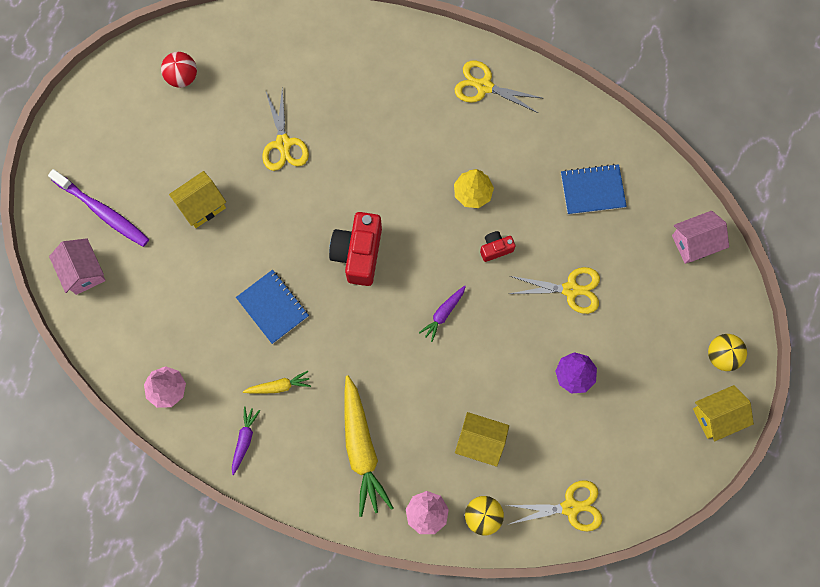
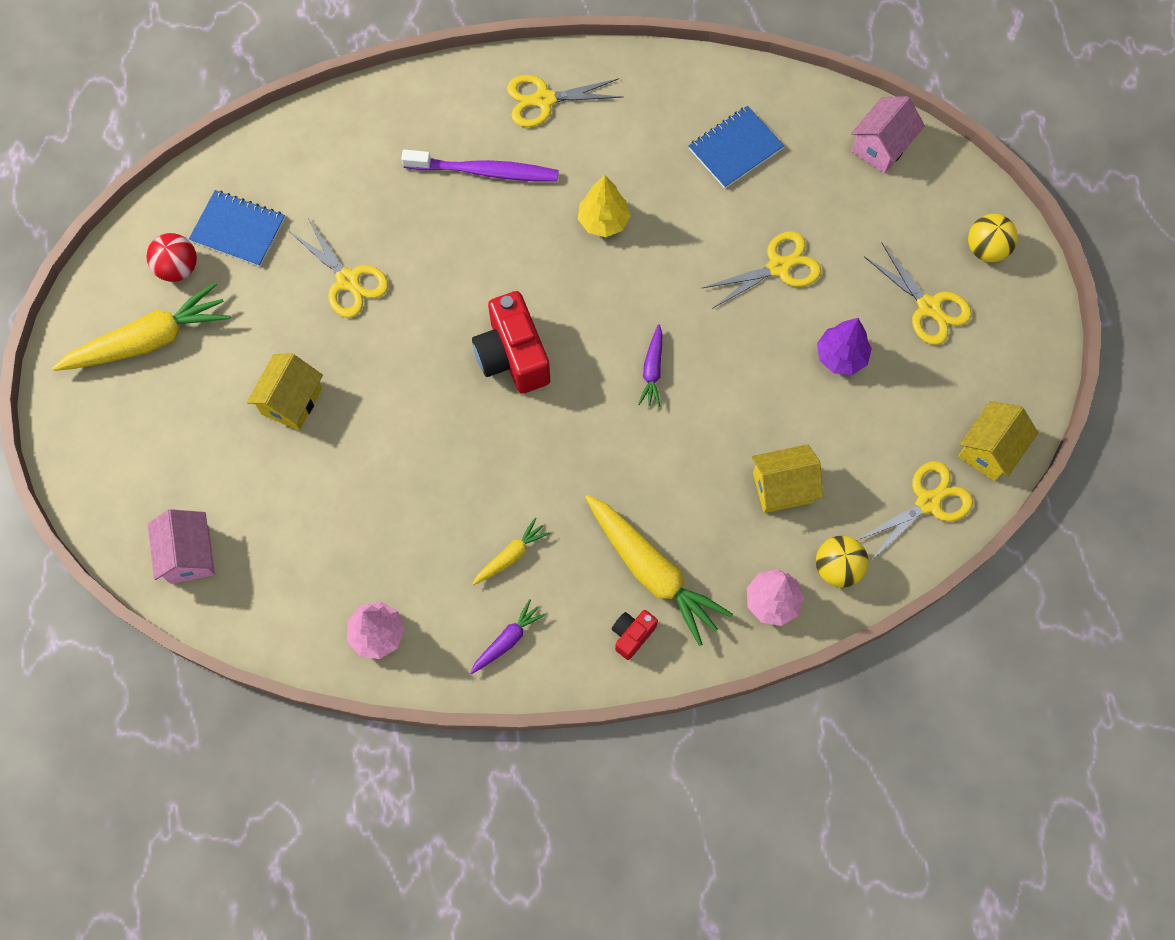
camera: 30 degrees left, 5 degrees down
purple toothbrush [48,169,149,247] -> purple toothbrush moved to [401,150,559,182]
pink house [49,238,106,295] -> pink house turned 45 degrees clockwise [148,509,215,584]
purple carrot [232,407,260,475] -> purple carrot turned 60 degrees clockwise [470,599,546,674]
blue notebook [236,270,309,344] -> blue notebook moved to [189,190,285,267]
red camera [480,231,515,262] -> red camera moved to [612,610,658,660]
yellow house [693,385,754,441] -> yellow house moved to [958,401,1038,481]
none -> yellow carrot [52,283,231,371]
none -> yellow scissors [864,242,972,345]

